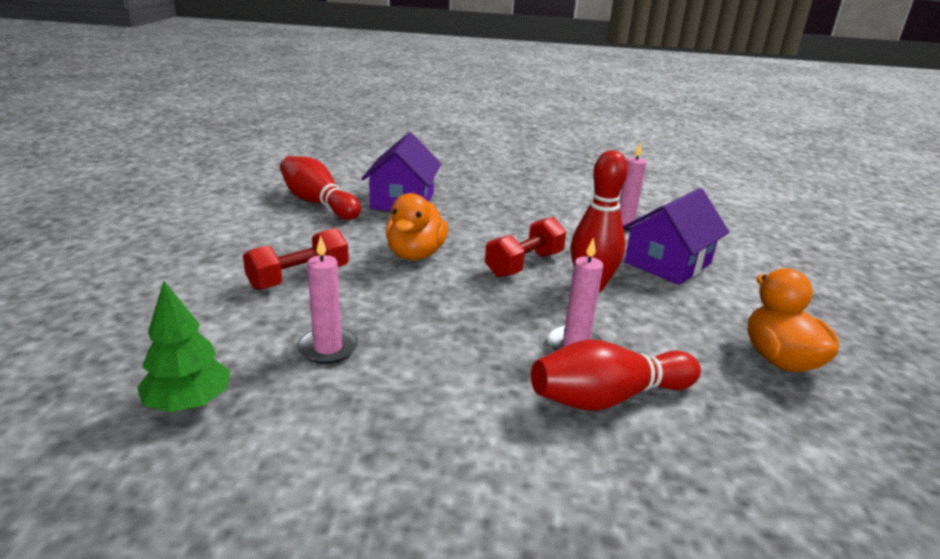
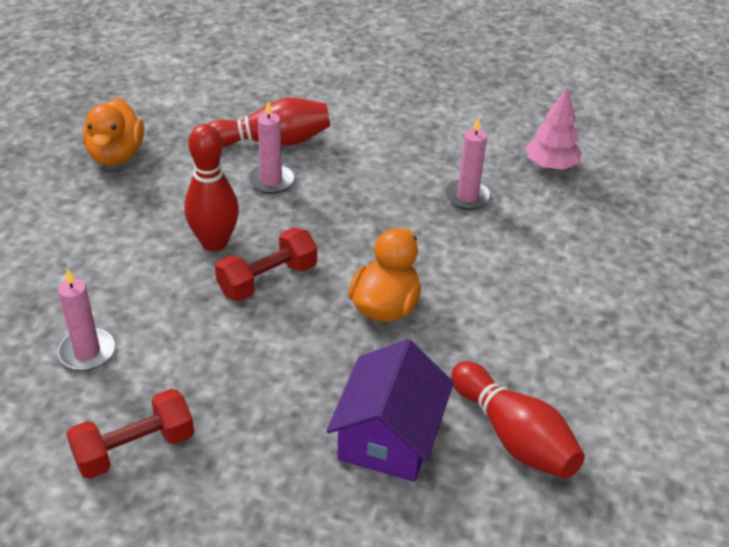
camera: 170 degrees left, 15 degrees up
green tree [137,281,230,413] -> pink tree [526,88,582,170]
red dumbbell [243,228,349,290] -> red dumbbell moved to [66,389,194,479]
purple house [623,188,729,285] -> none

